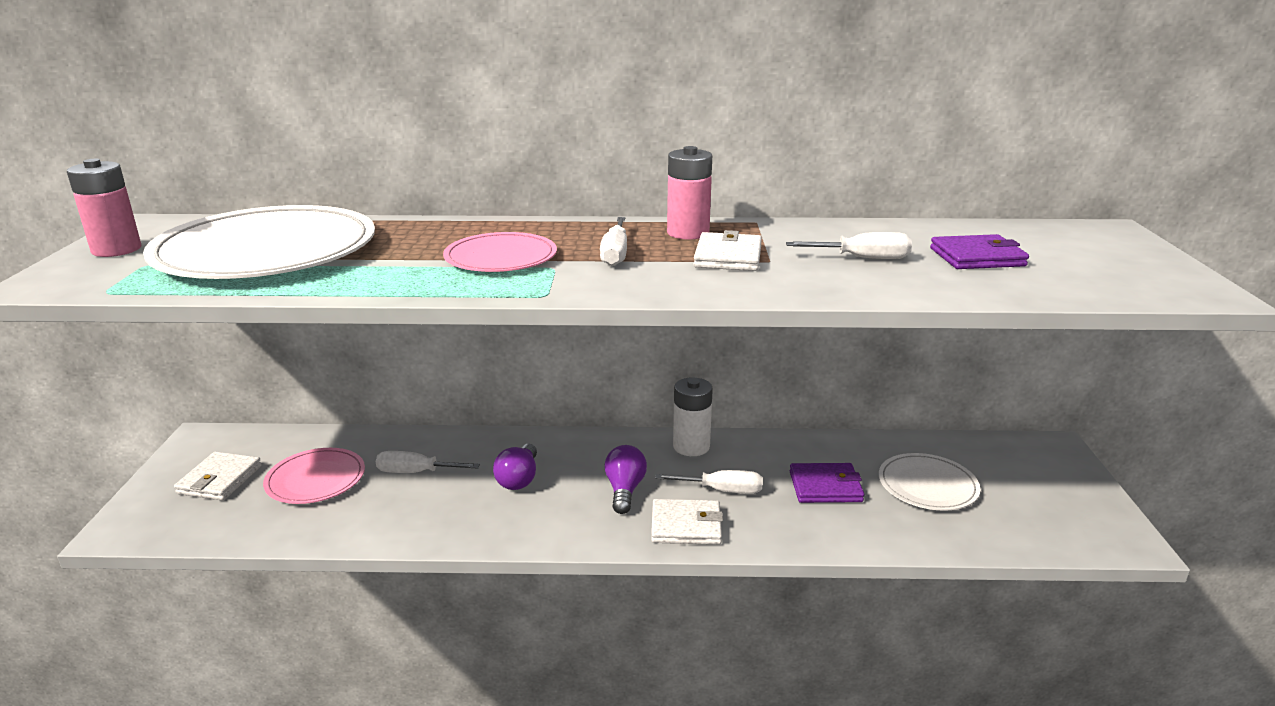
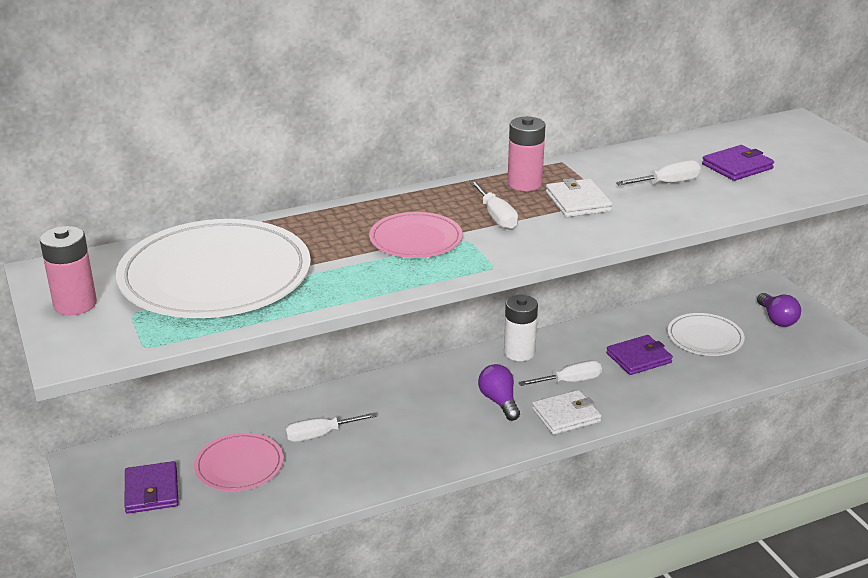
camera: 25 degrees left, 5 degrees up
white wallet [174,451,261,501] -> purple wallet [124,461,179,514]
purple light bulb [493,444,537,490] -> purple light bulb moved to [757,293,801,327]

